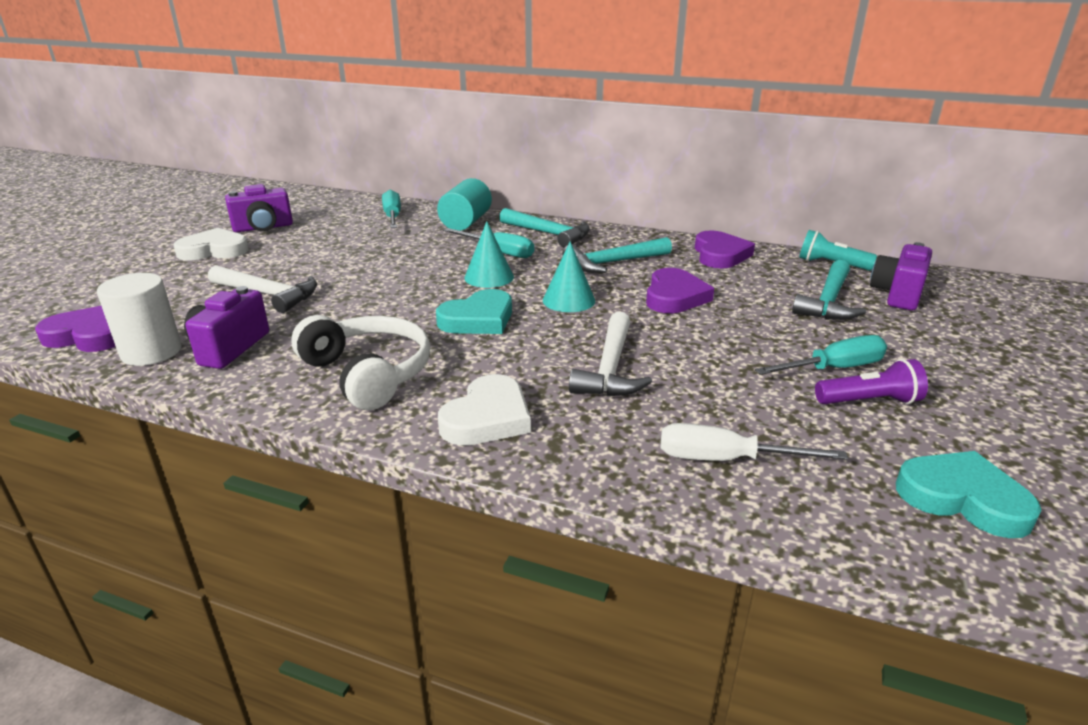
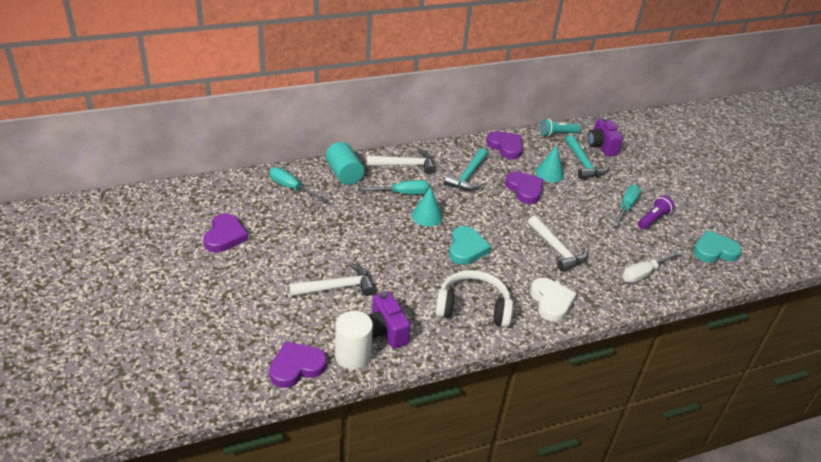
camera: 45 degrees left, 10 degrees up
white heart [173,228,249,260] -> none
purple camera [225,184,293,232] -> purple heart [203,214,248,253]
turquoise hammer [499,208,590,248] -> white hammer [366,149,435,174]
turquoise cone [543,241,595,312] -> turquoise cone moved to [536,145,564,182]

